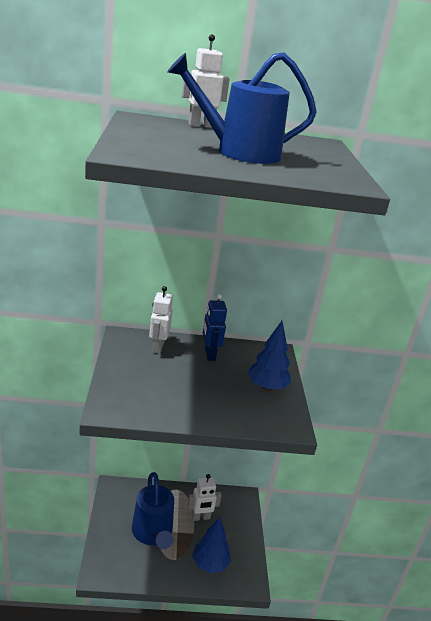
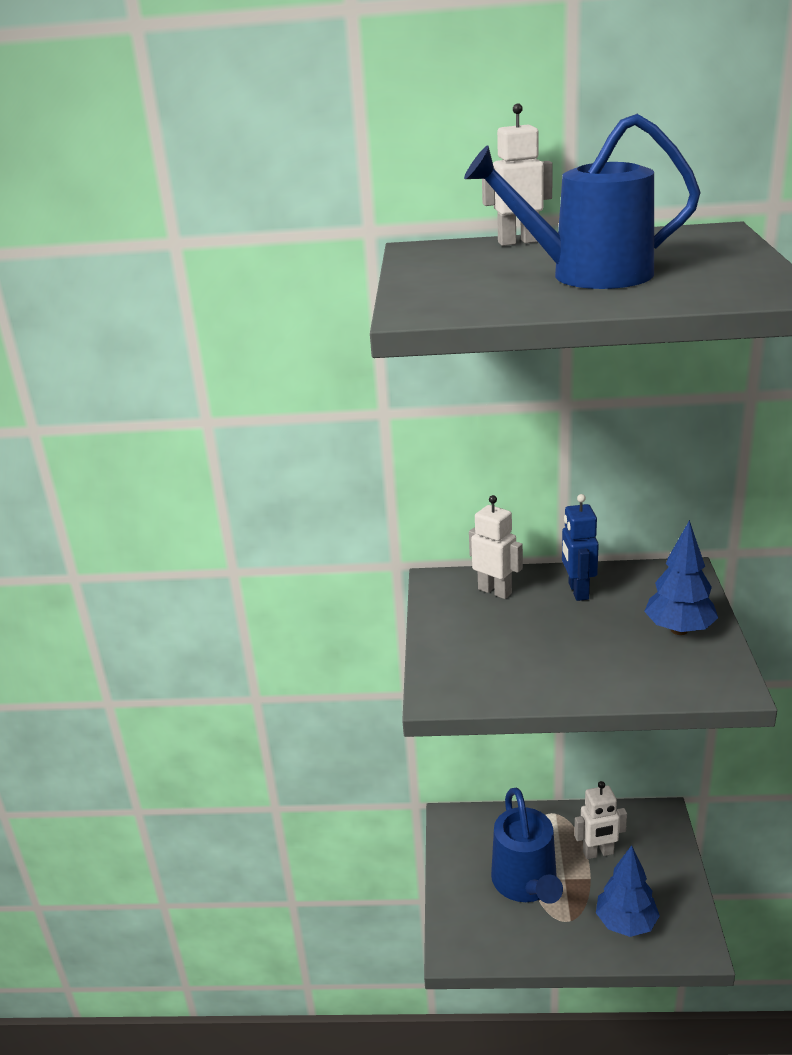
camera: 10 degrees right, 0 degrees up
white robot [149,286,173,354] -> white robot turned 120 degrees clockwise [469,495,523,599]

